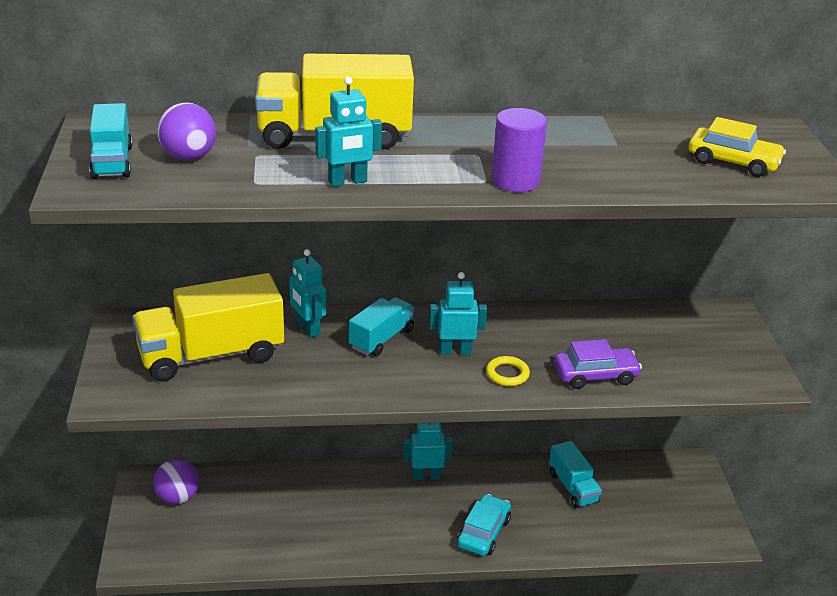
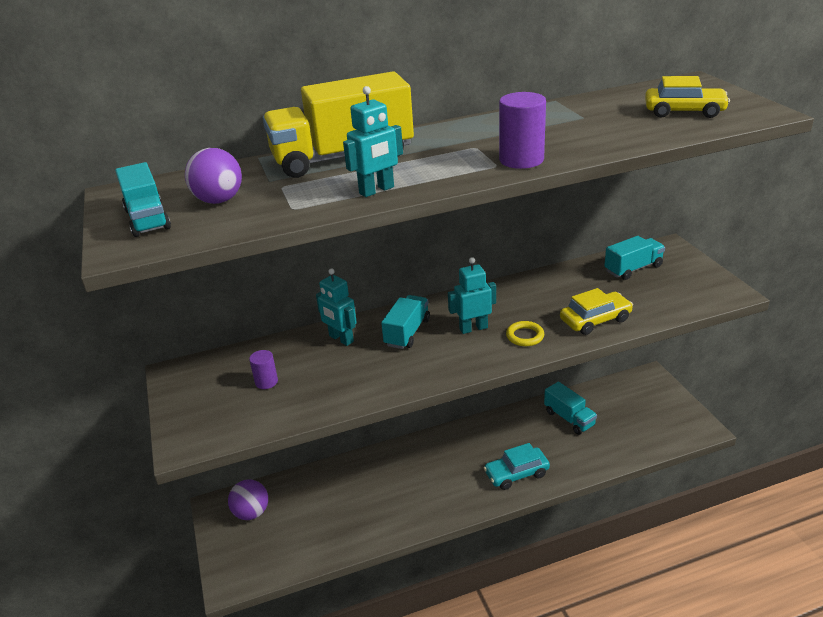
camera: 10 degrees left, 0 degrees up
yellow truck [132,273,284,382] -> purple cylinder [249,350,278,389]
turquoise robot [403,423,453,480] -> none
turquoise car [457,494,511,556] -> turquoise car turned 120 degrees counterclockwise [484,443,550,490]
purple car [554,339,642,389] -> yellow car [560,288,633,335]
none -> turquoise truck [604,236,665,280]

